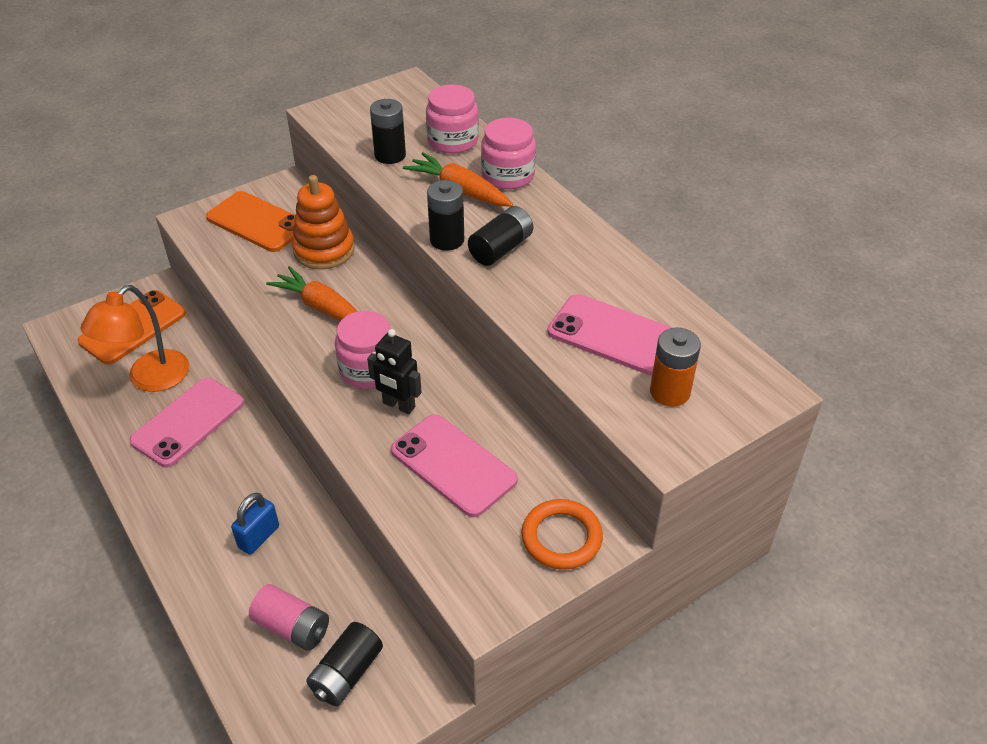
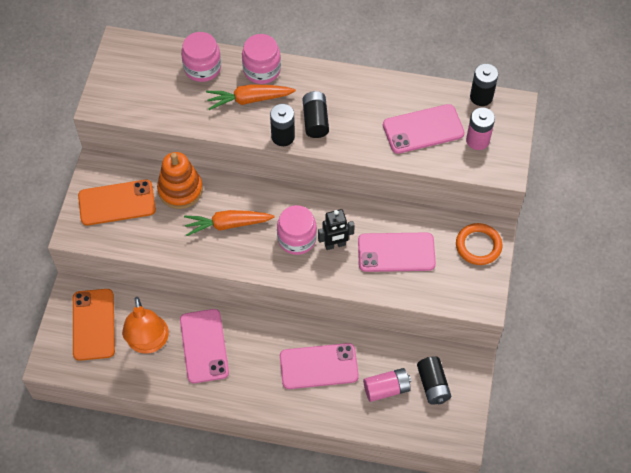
camera: 45 degrees left, 15 degrees up
blue padlock [231,492,279,555] -> pink phone [280,343,359,389]
black battery [370,99,406,164] -> black battery moved to [470,64,498,106]
orange battery [650,327,701,407] -> pink battery [466,107,495,150]

